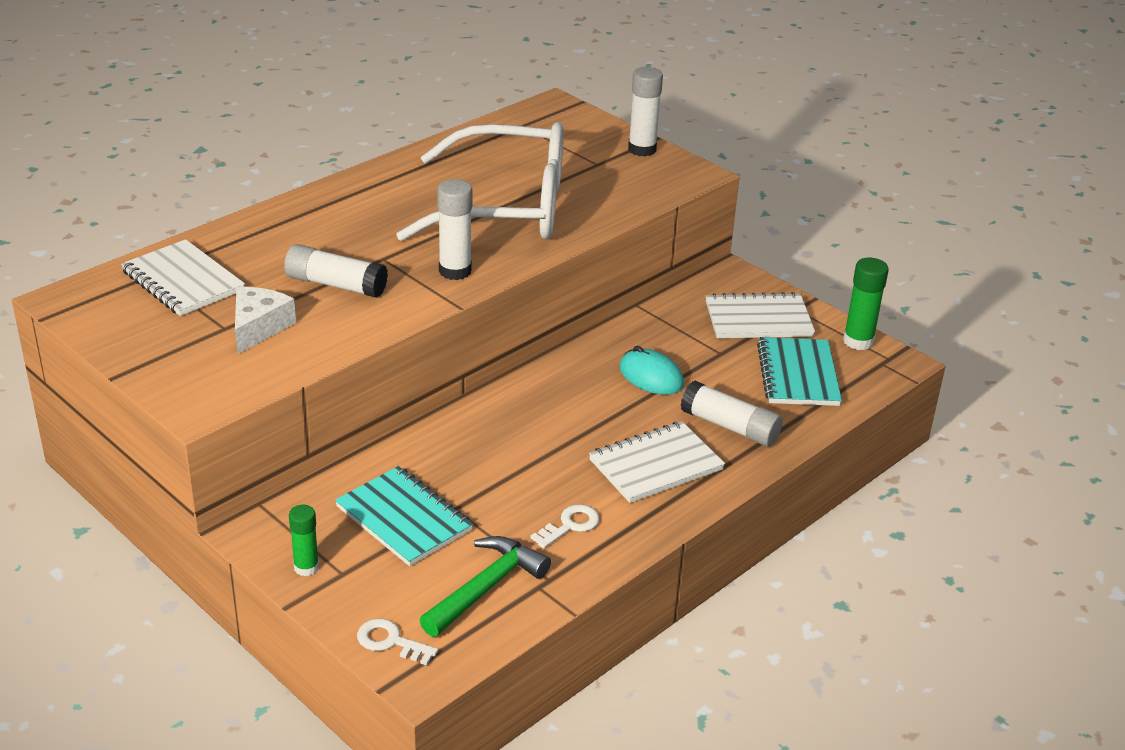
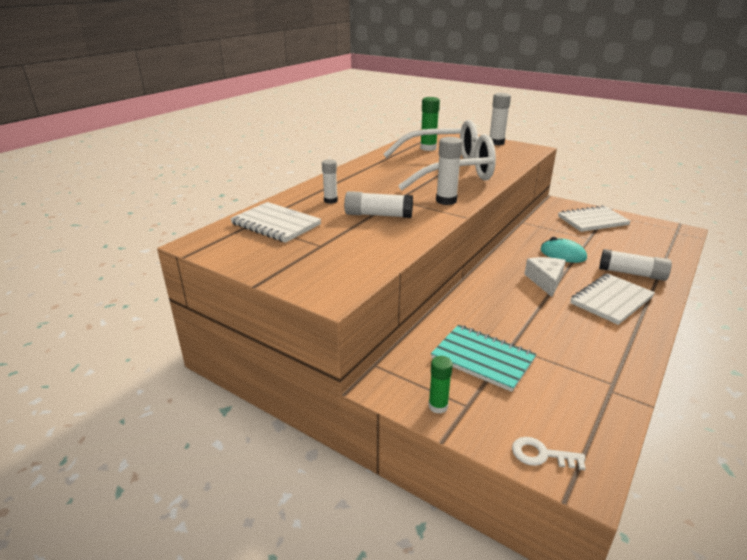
camera: 10 degrees left, 5 degrees down
white cheese [235,287,296,354] -> white cheese moved to [524,257,566,297]
green hammer [420,536,551,637] -> none
white key [530,504,599,549] -> none
turquoise notebook [757,337,842,406] -> none
green glue stick [843,258,889,350] -> green glue stick moved to [420,97,440,151]
none -> white glue stick [322,159,338,204]

